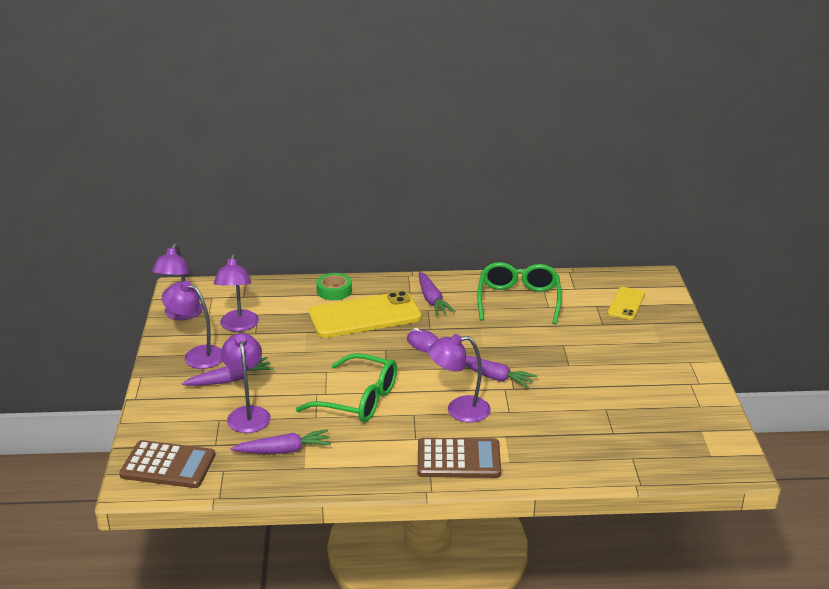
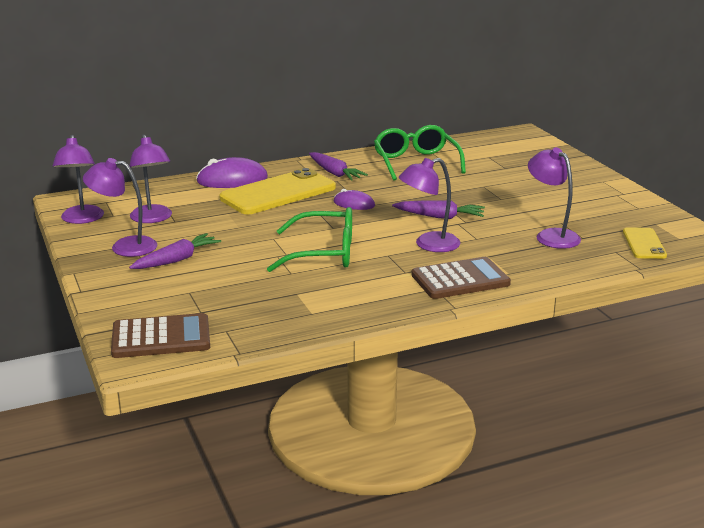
camera: 20 degrees left, 5 degrees down
purple lamp [221,333,271,433] -> purple lamp moved to [528,147,581,249]
purple carrot [231,429,331,454] -> none
green tape [316,273,352,300] -> purple mouse [196,157,268,188]
yellow phone [608,287,645,320] -> yellow phone moved to [623,227,667,259]

